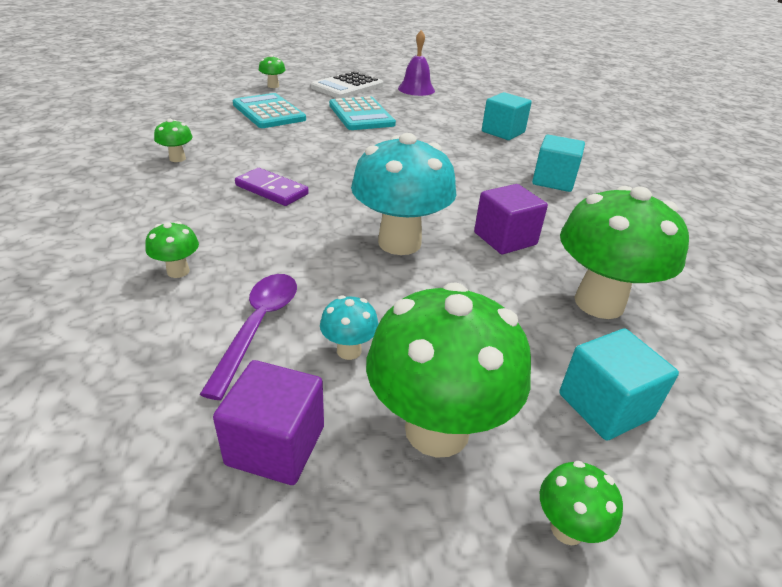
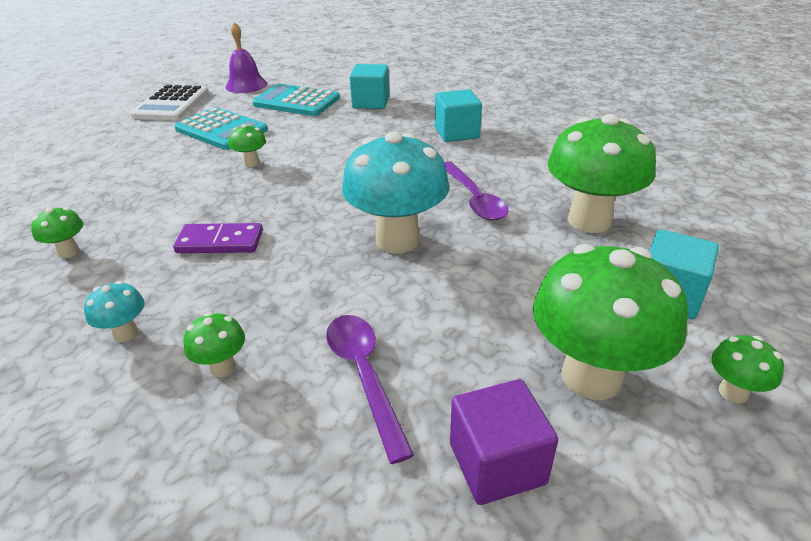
camera: 30 degrees left, 0 degrees up
turquoise calculator [233,93,306,128] -> turquoise calculator moved to [252,84,340,116]
green mushroom [259,55,285,88] -> green mushroom moved to [229,124,266,167]
turquoise mushroom [320,295,379,360] -> turquoise mushroom moved to [84,281,145,342]
purple cube [474,184,548,254] -> purple spoon [444,161,509,221]

